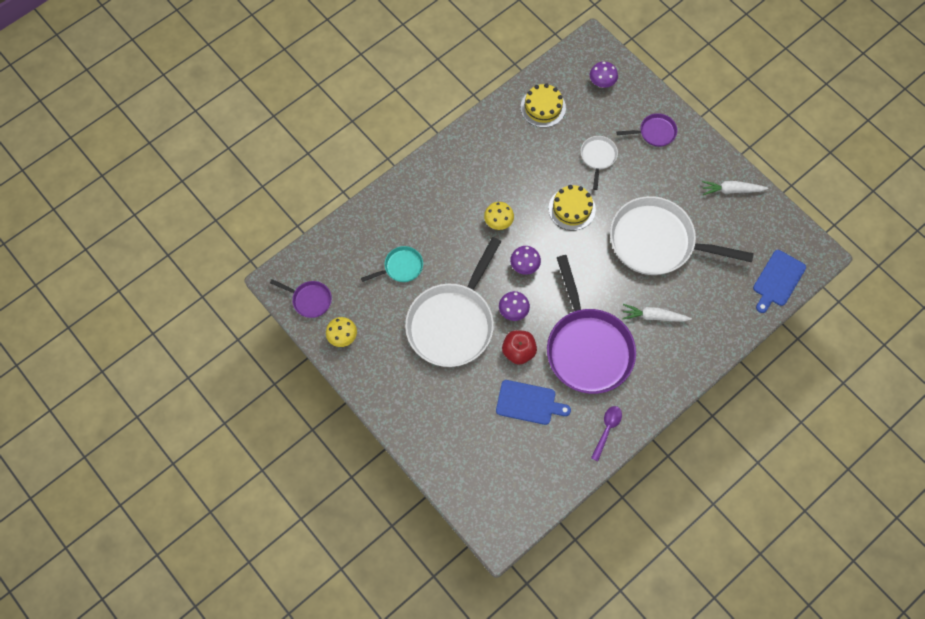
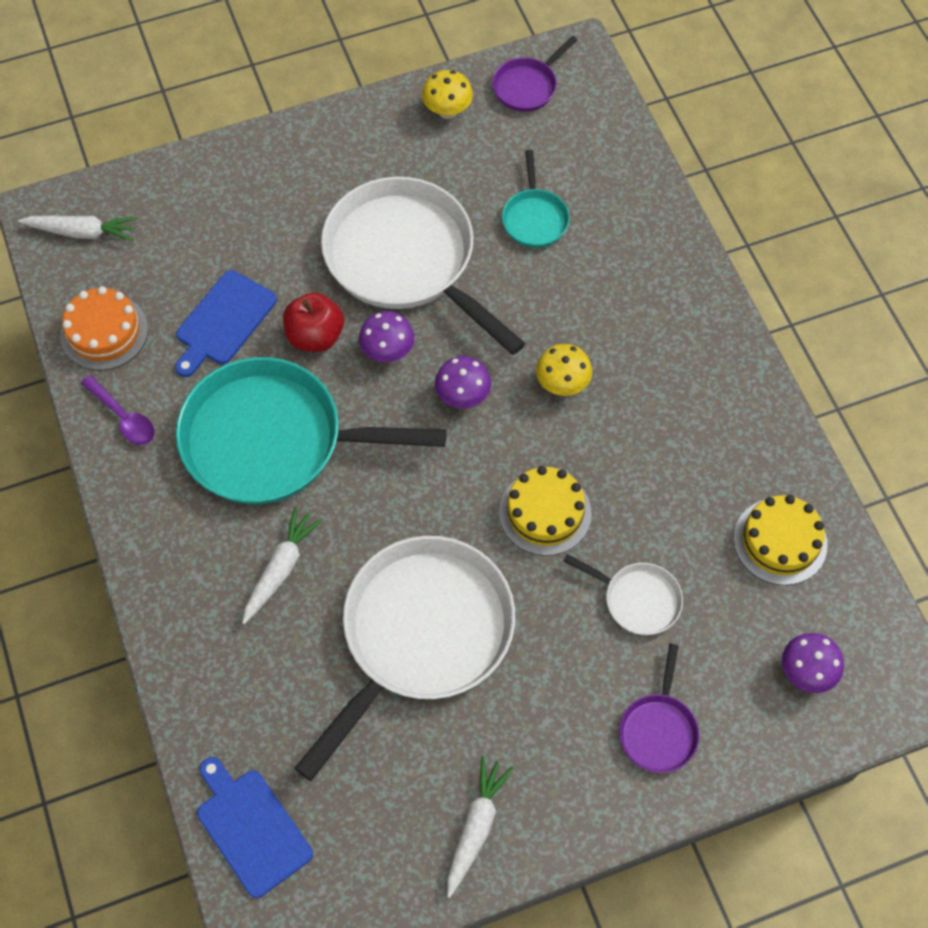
camera: 110 degrees right, 5 degrees down
purple pan [547,255,636,394] -> turquoise pan [176,357,446,504]
none -> white carrot [18,215,137,241]
none -> orange cake [60,286,148,371]

